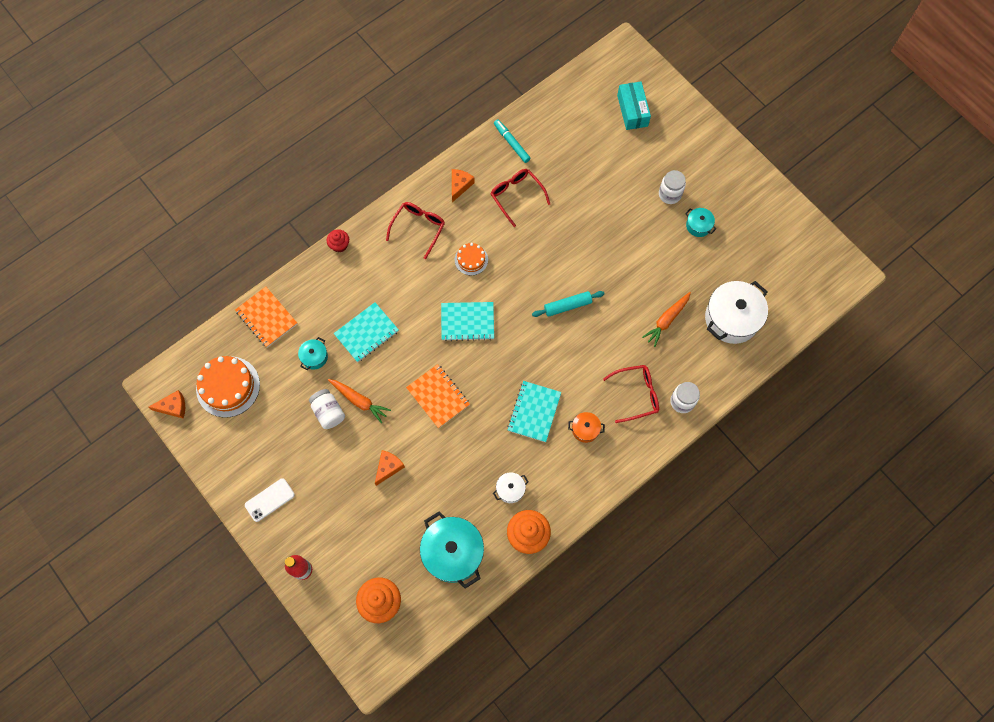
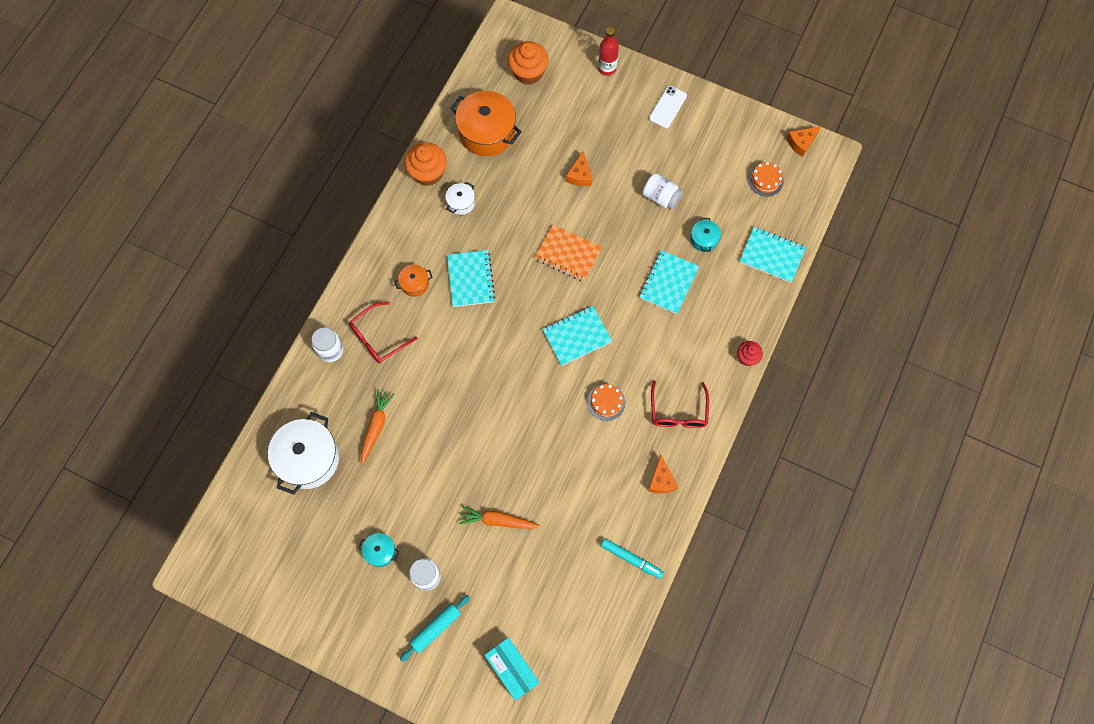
camera: 155 degrees right, 0 degrees up
orange cake [196,356,260,418] -> orange cake [748,162,784,196], size x0.55
orange notebook [235,286,297,347] -> turquoise notebook [740,227,806,283]
orange carrot [328,379,391,423] -> orange carrot moved to [459,506,540,529]
turquoise pot [420,511,484,589] -> orange pot [450,91,522,156]
red glasses [491,169,550,227] -> none
turquoise rolling pin [532,291,604,317] -> turquoise rolling pin moved to [400,595,470,662]

